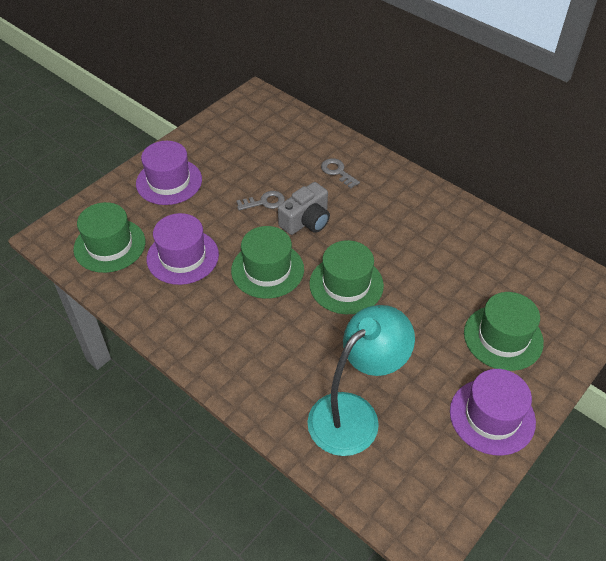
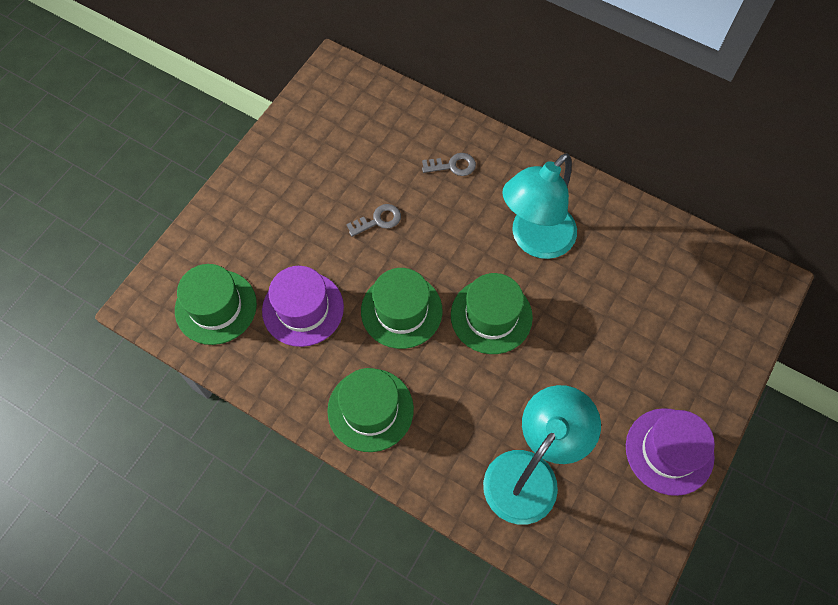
camera: 10 degrees left, 15 degrees up
purple hat [136,141,202,205] -> none
grey camera [278,182,330,235] -> none
grey key [321,158,360,188] -> grey key turned 135 degrees clockwise [422,153,476,176]
green hat [464,292,544,371] -> green hat moved to [327,368,414,452]
none -> turquoise lamp [502,153,577,259]

